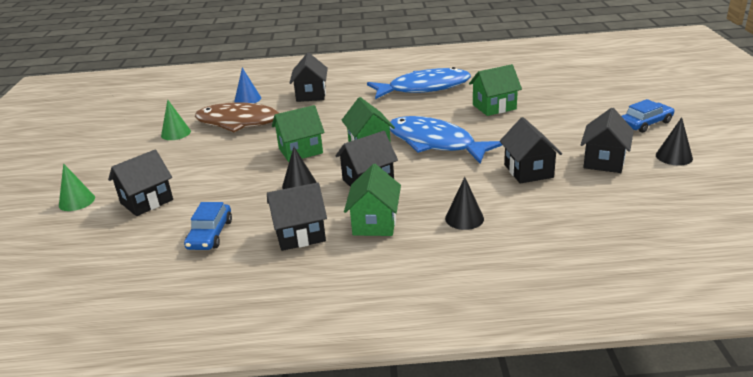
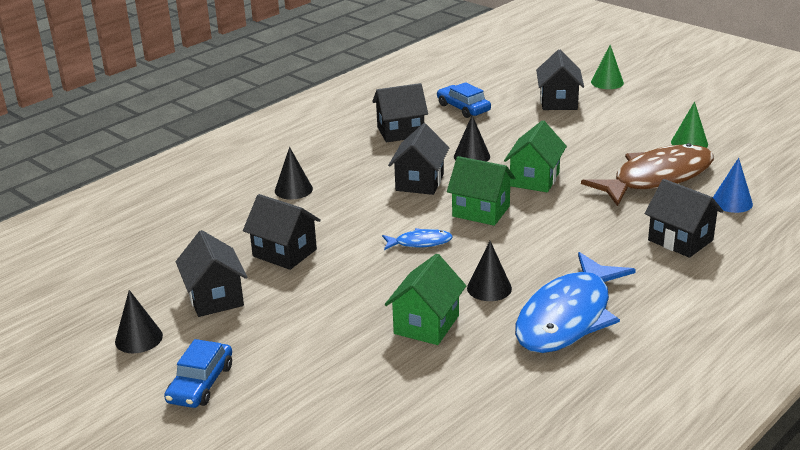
camera: 135 degrees right, 0 degrees up
black house [267,183,327,251] -> black house turned 45 degrees clockwise [372,83,428,142]
green house [344,164,401,236] -> none
blue fish [390,116,502,163] -> blue fish [382,228,453,250], size x0.44
none -> black cone [467,241,512,301]

